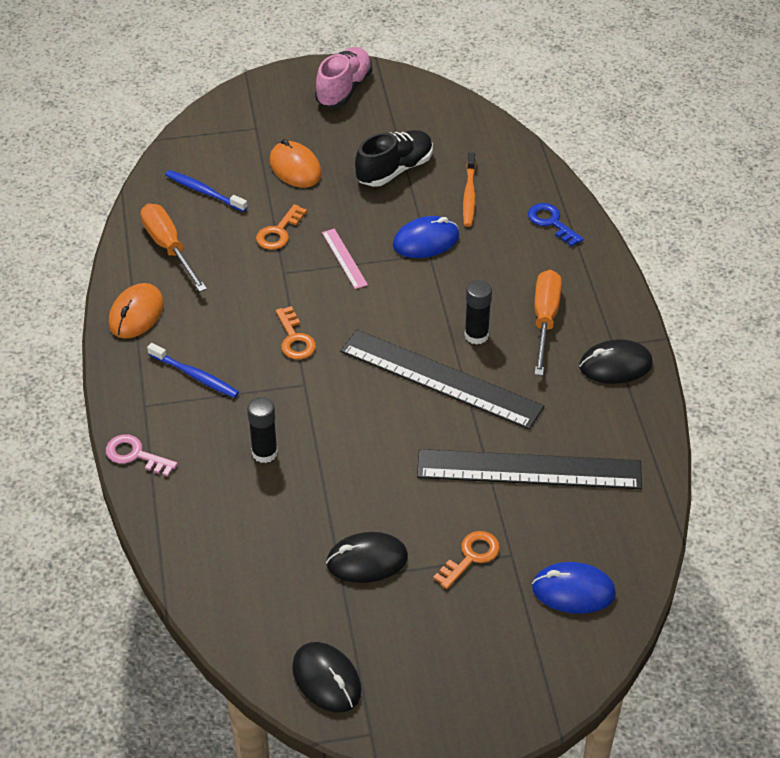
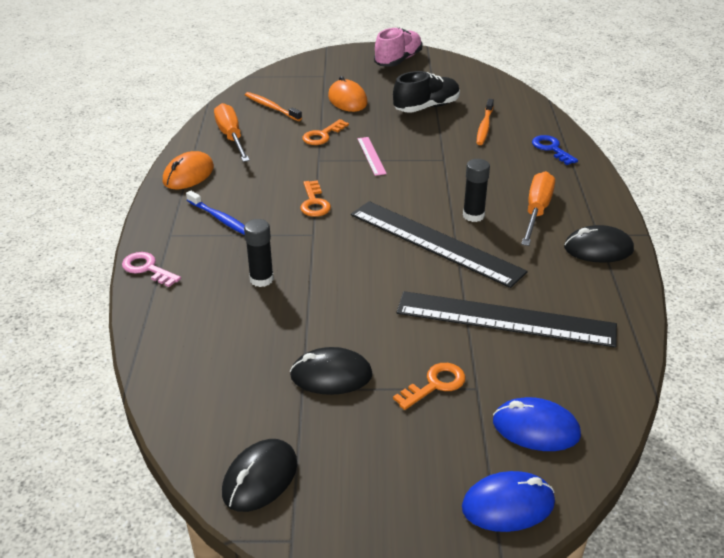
camera: 10 degrees right, 10 degrees down
blue toothbrush [165,170,247,212] -> orange toothbrush [245,92,302,121]
black mouse [292,642,362,713] -> black mouse turned 60 degrees clockwise [222,439,297,512]
blue mouse [393,216,459,258] -> blue mouse moved to [462,471,555,532]

